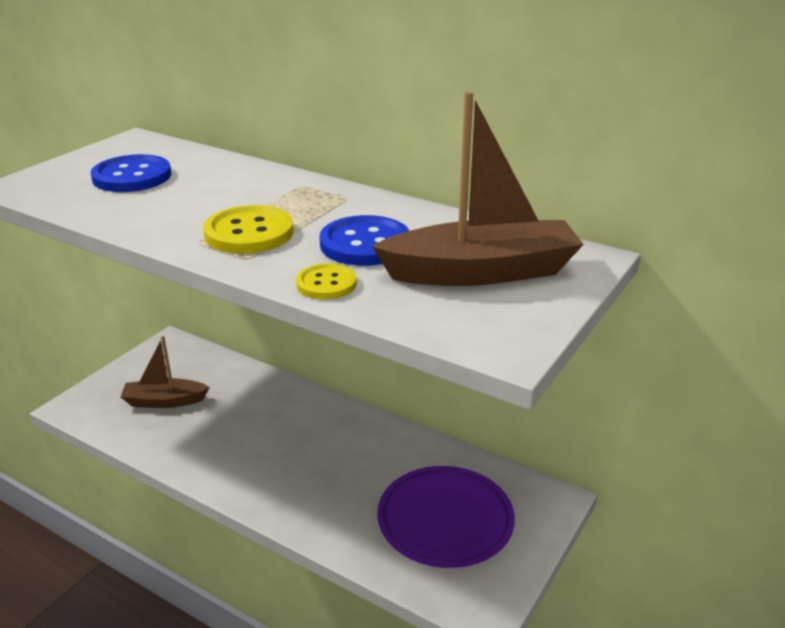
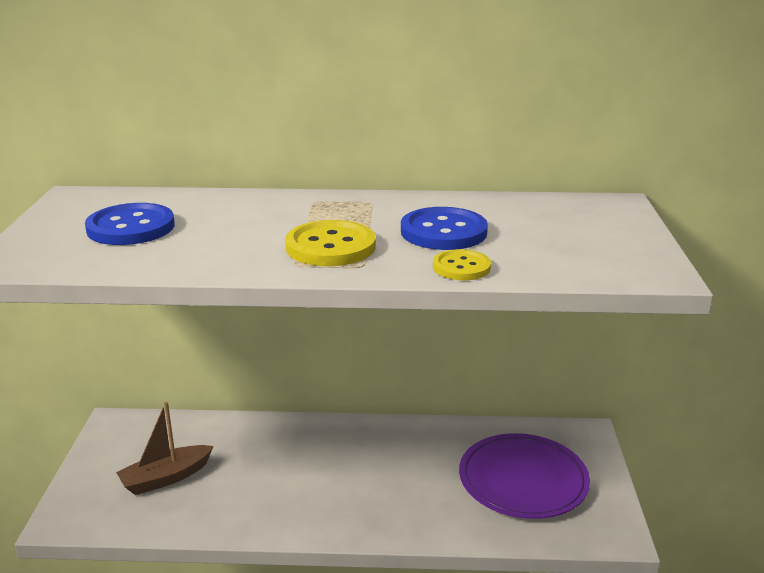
camera: 30 degrees left, 5 degrees down
brown boat [372,91,584,286] -> none

